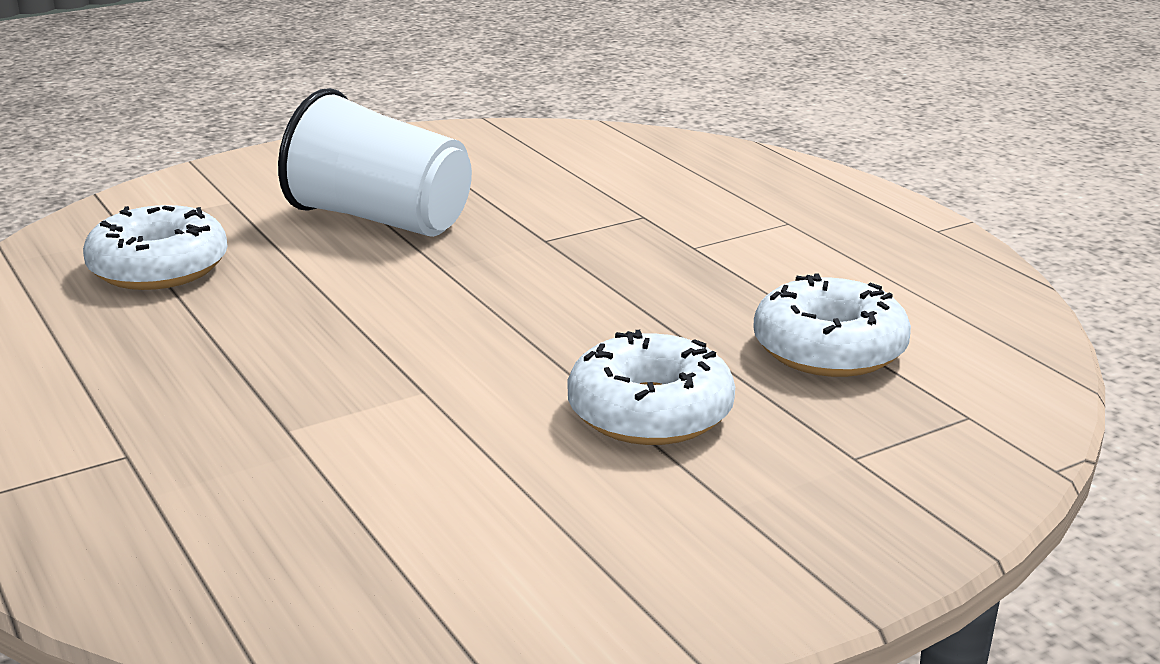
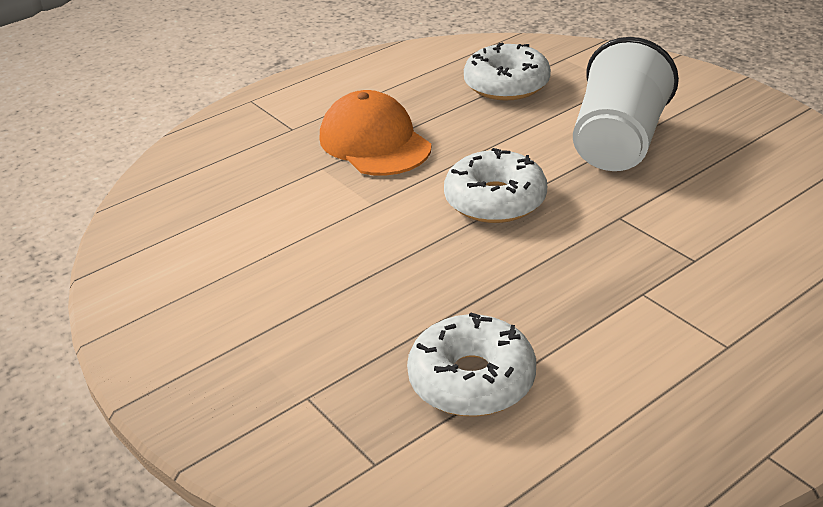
camera: 85 degrees right, 10 degrees up
white donut [567,330,735,445] -> white donut moved to [444,148,547,223]
none -> orange cap [320,90,431,176]

